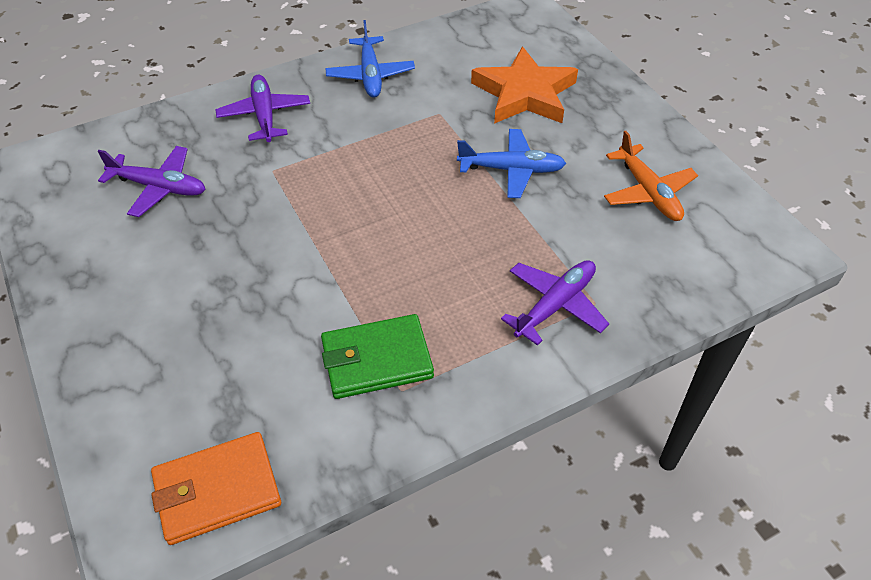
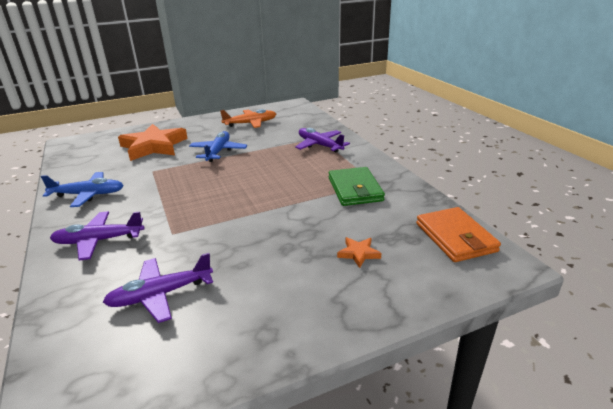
camera: 85 degrees left, 20 degrees down
purple plane [98,146,205,217] -> purple plane turned 135 degrees counterclockwise [103,253,213,323]
none -> orange star [337,237,381,268]

